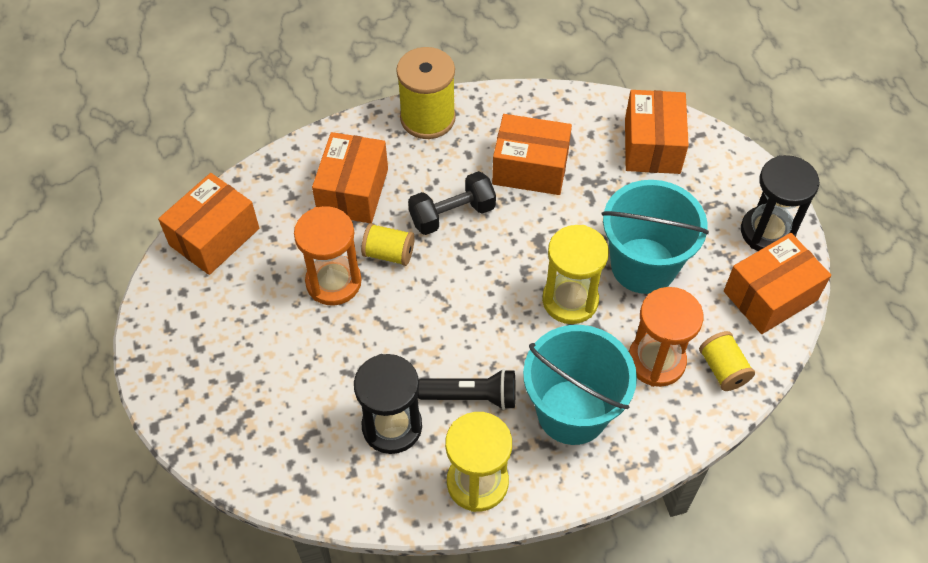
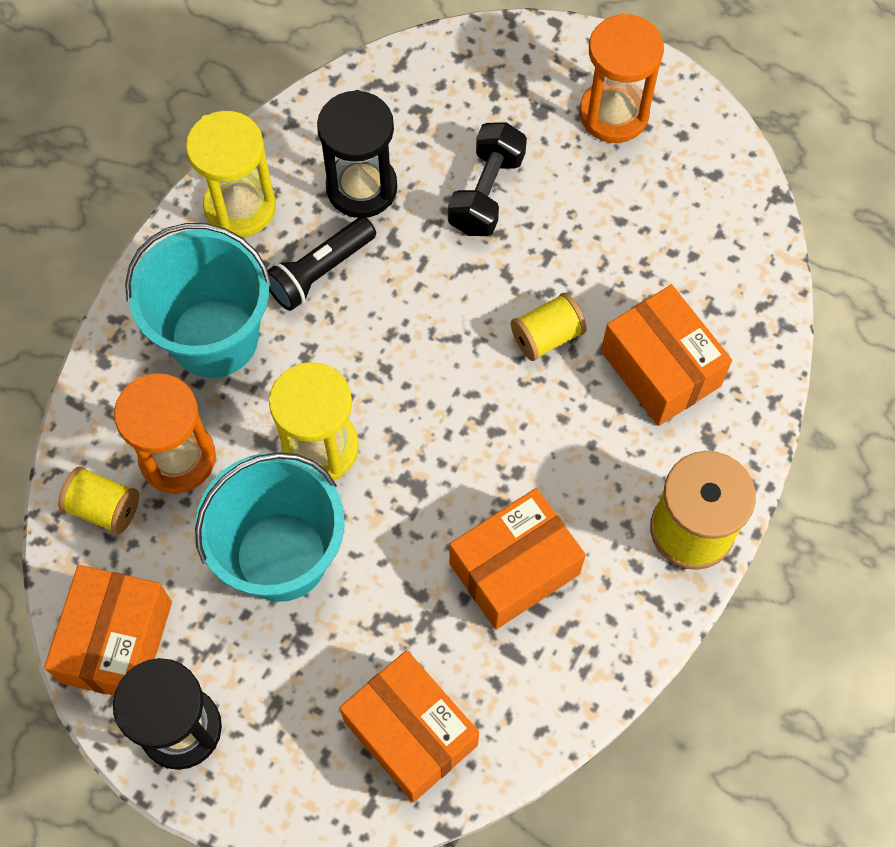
camera: 135 degrees right, 10 degrees up
orange box [158,173,259,275] -> none
orange hourglass [294,206,362,306] -> orange hourglass moved to [580,13,664,143]
black dumbbell [408,171,496,235] -> black dumbbell moved to [448,122,527,236]

